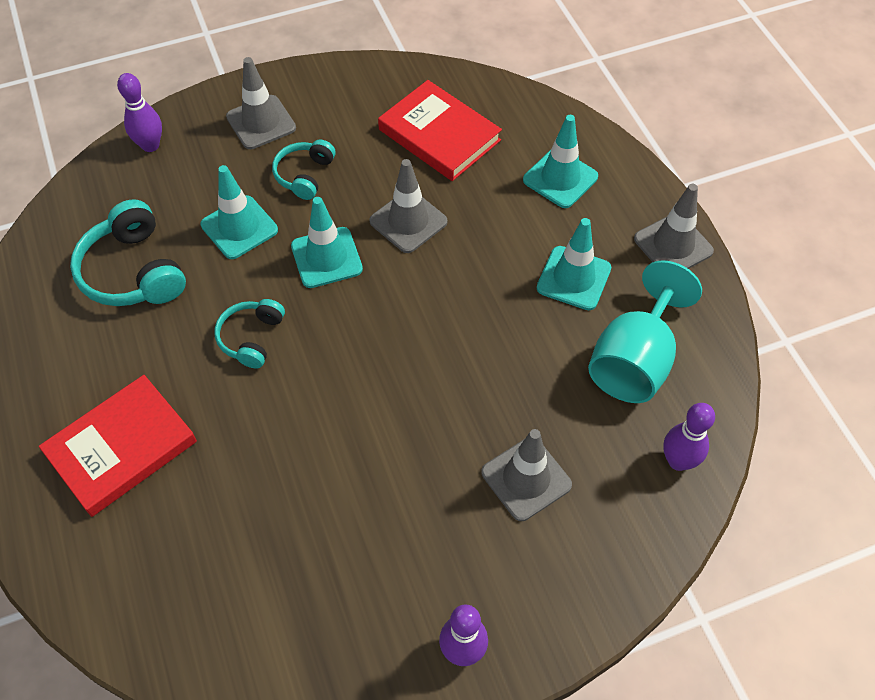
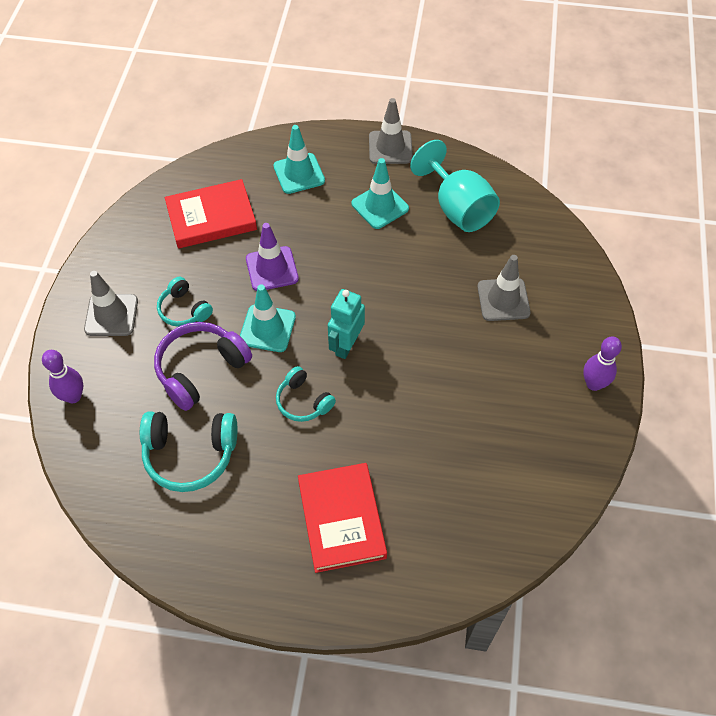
camera: 60 degrees left, 0 degrees up
turquoise traffic cone [201,165,278,259] -> purple headphones [154,322,252,411]
grey traffic cone [369,159,448,253] -> purple traffic cone [246,223,299,291]
purple bowling pin [663,403,715,471] -> none
none -> turquoise robot [328,289,365,359]

